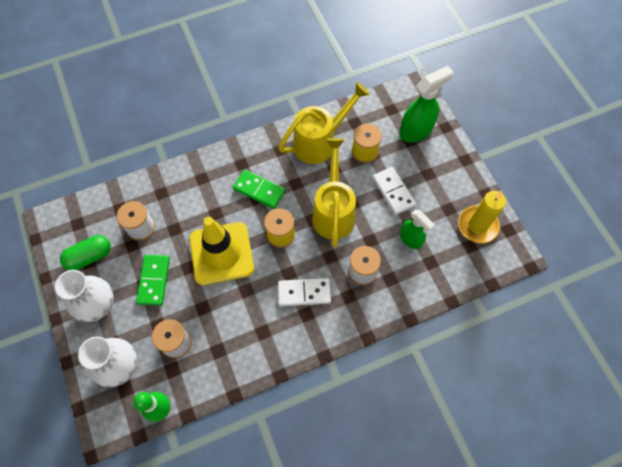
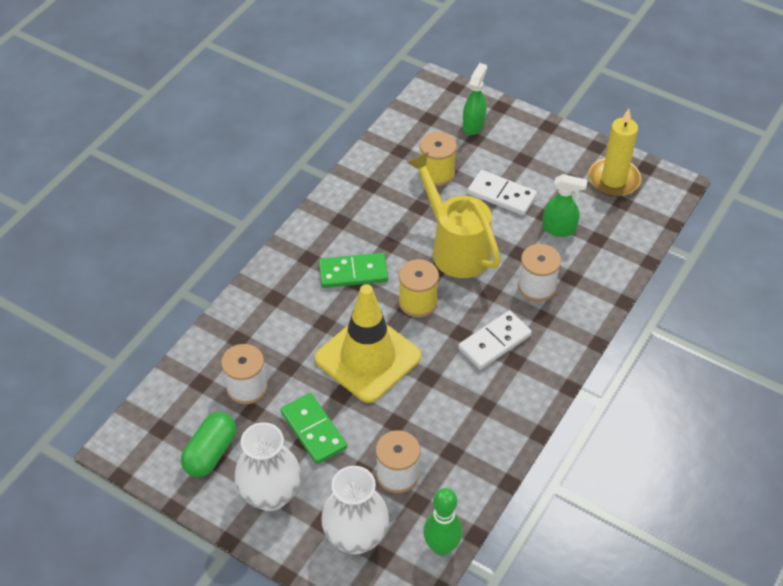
camera: 35 degrees left, 15 degrees down
yellow watering can [278,82,370,164] -> none
green spray bottle [399,66,454,142] -> green spray bottle [463,63,487,135], size x0.63

